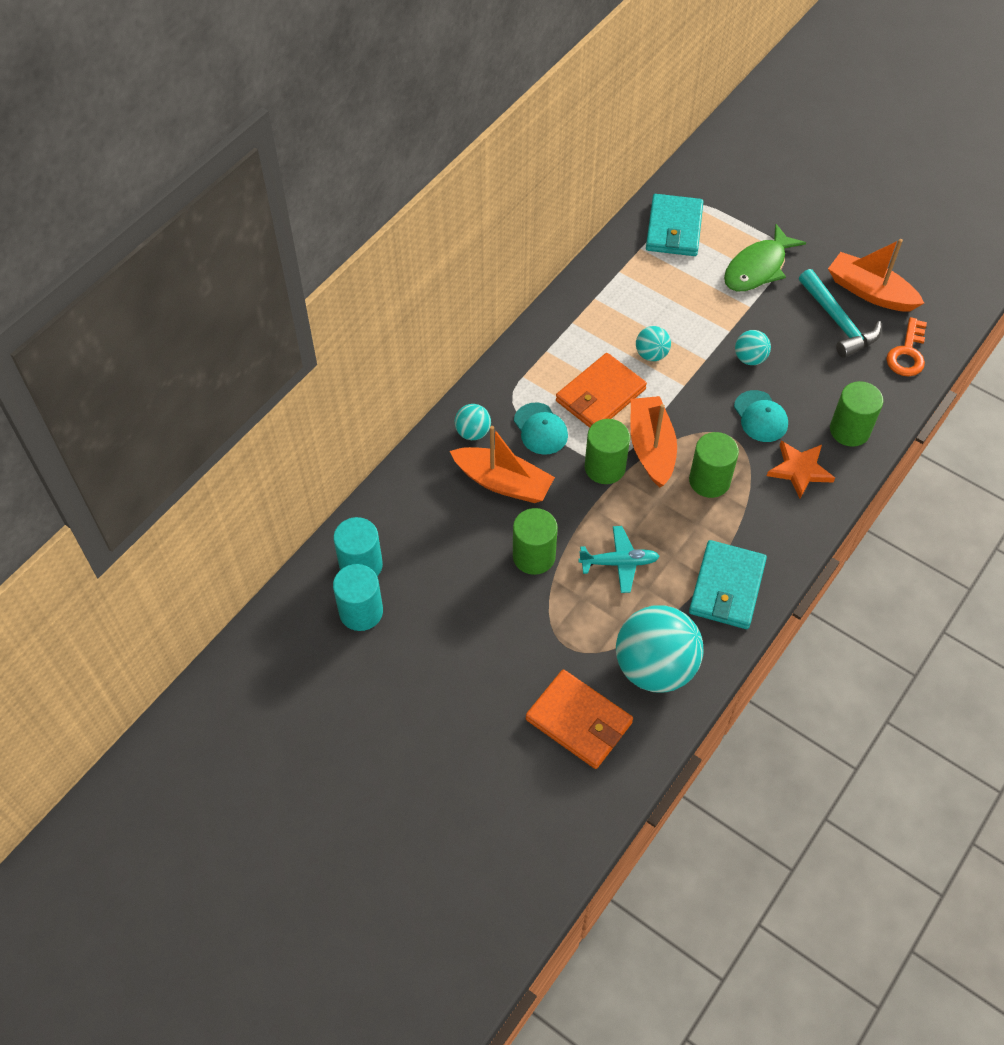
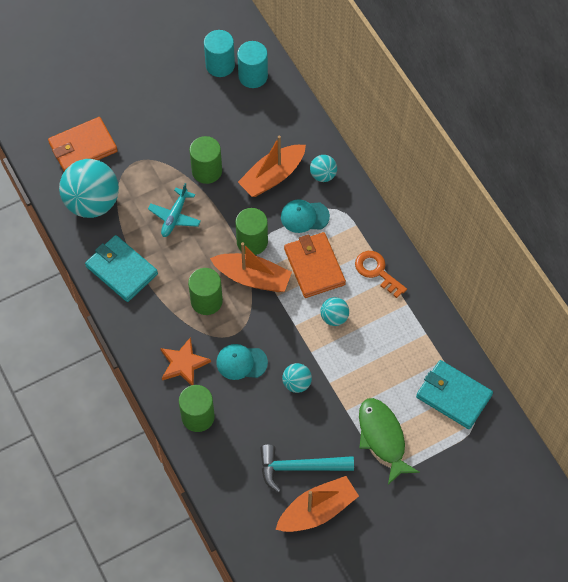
camera: 115 degrees right, 5 degrees up
orange key [886,317,927,376] -> orange key moved to [355,251,407,298]

